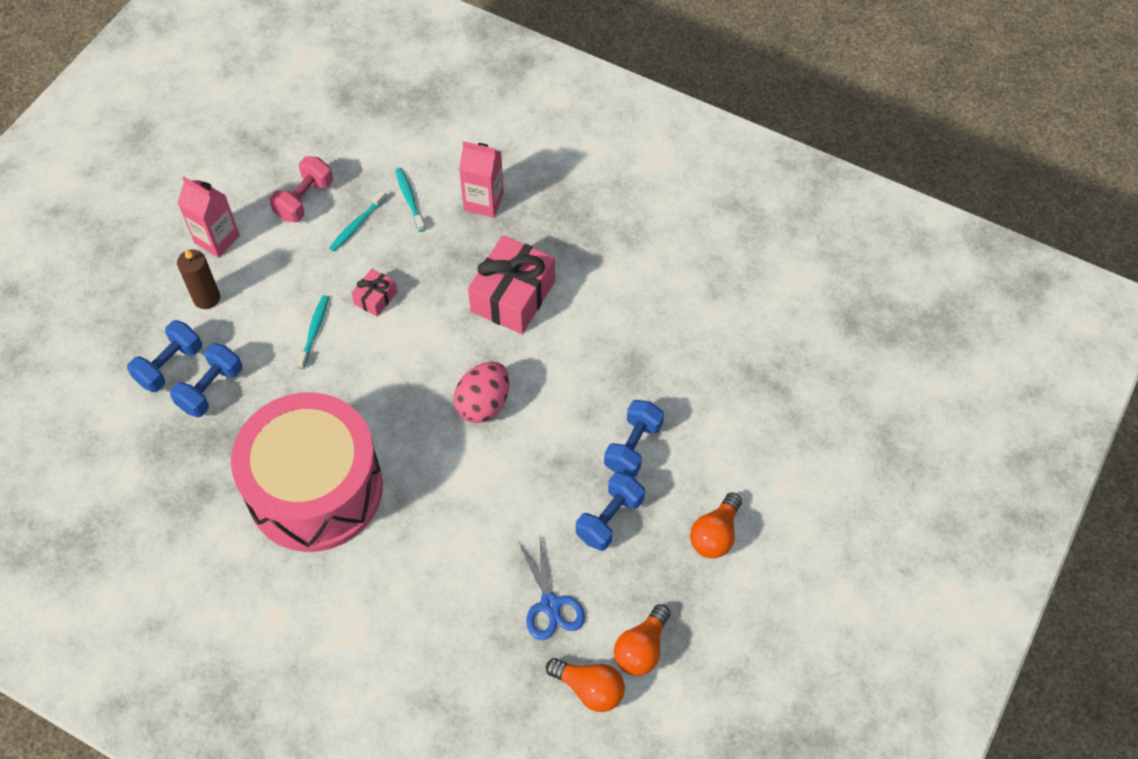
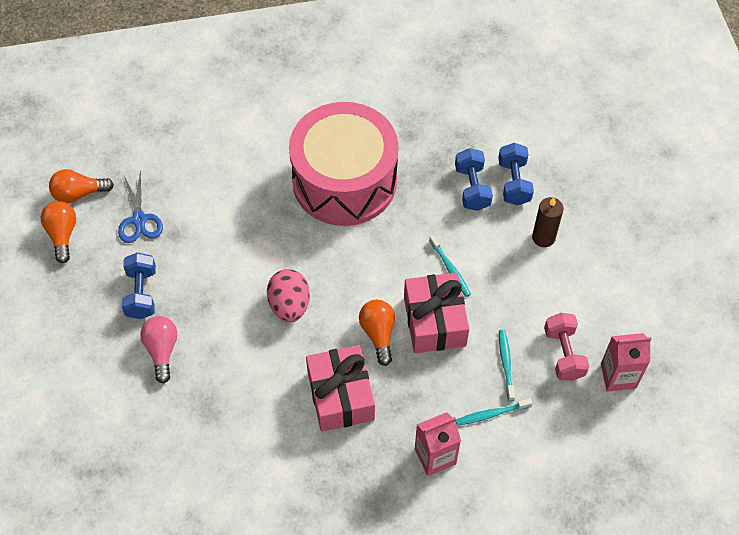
camera: 140 degrees right, 0 degrees up
pink carton [178,177,240,258] -> pink carton moved to [601,333,651,391]
pink gift [352,269,397,317] -> pink gift [404,272,469,353], size x2.05
turquoise toothbrush [395,168,425,232] -> turquoise toothbrush turned 135 degrees clockwise [456,398,533,426]
blue scissors [518,537,585,640] -> blue scissors turned 135 degrees counterclockwise [118,170,163,243]
blue dumbbell [604,400,664,477] -> pink light bulb [140,316,177,384]
orange light bulb [690,492,742,558] -> orange light bulb moved to [359,300,395,366]

